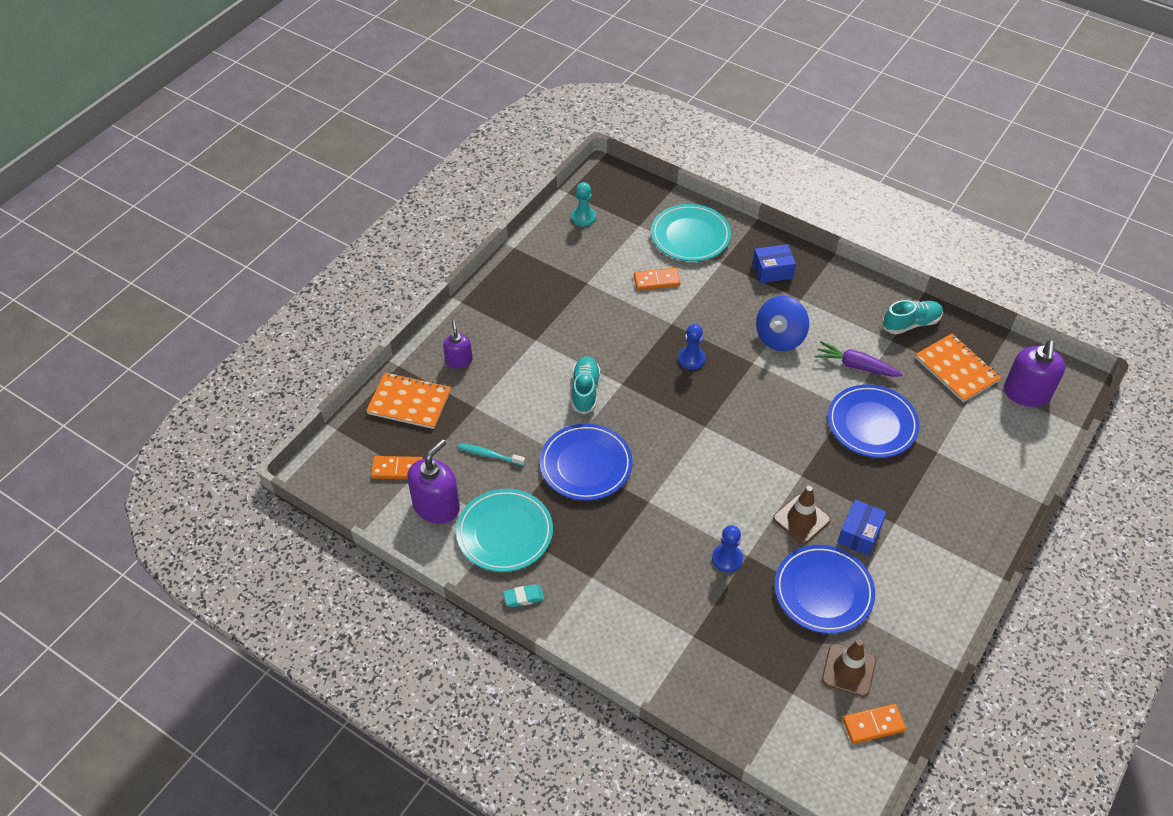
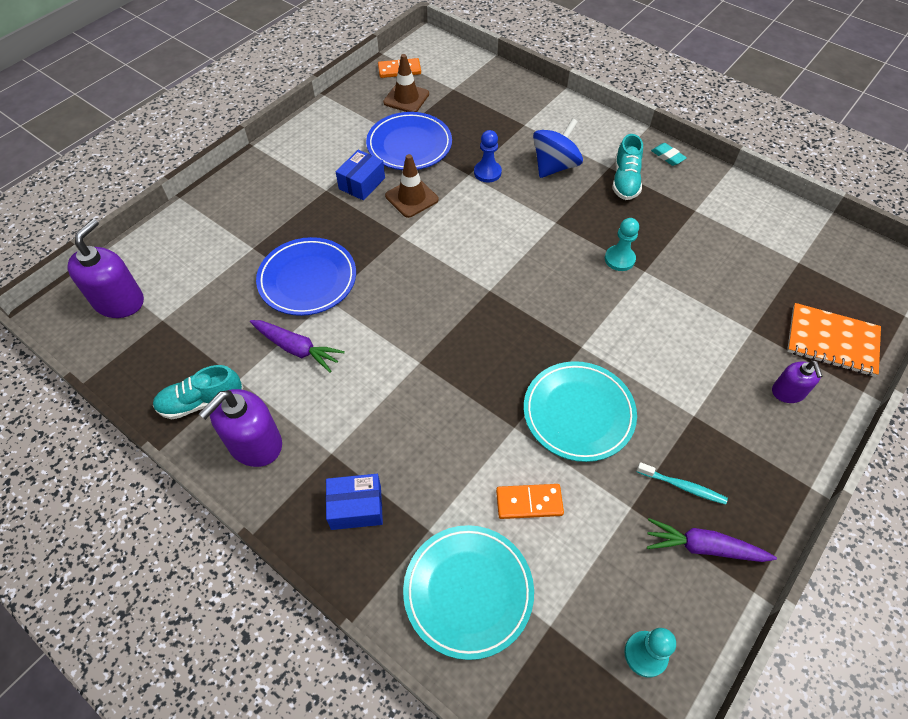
camera: 175 degrees left, 5 degrees up
orange domino [371,456,423,479] -> none
purple soap dispenser [407,439,460,524] -> purple soap dispenser moved to [199,389,282,467]
turquoise plate [456,489,553,572] -> turquoise plate moved to [524,361,637,462]
turquoise toothbrush [458,443,525,466] -> turquoise toothbrush moved to [636,462,728,505]
turquoise eraser [503,584,544,607] -> turquoise eraser turned 60 degrees clockwise [651,143,687,166]
blue plate [540,424,633,501] -> turquoise pawn [605,218,639,271]
turquoise shoe [572,356,600,414] -> turquoise shoe moved to [612,134,643,200]
blue pawn [678,324,706,370] -> none
blue spinning top [756,296,809,351] -> blue spinning top moved to [533,118,583,178]
orange notebook [915,334,1001,402] -> none
none -> purple carrot [647,518,777,562]

